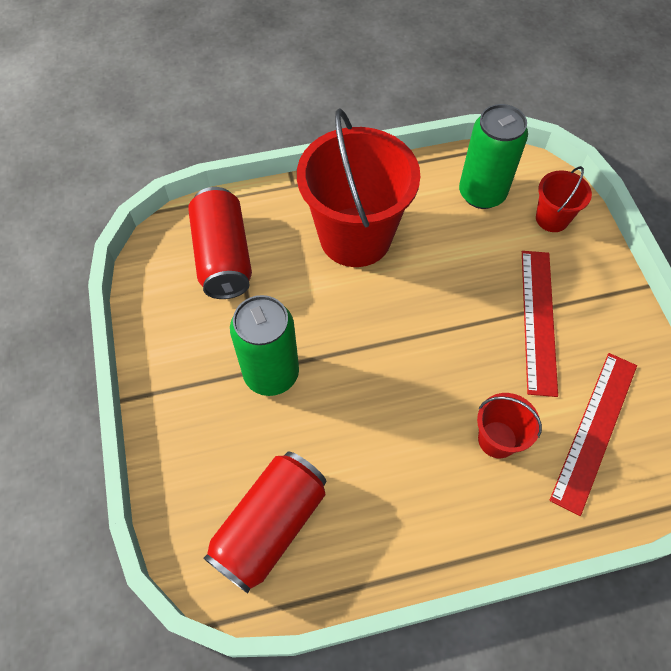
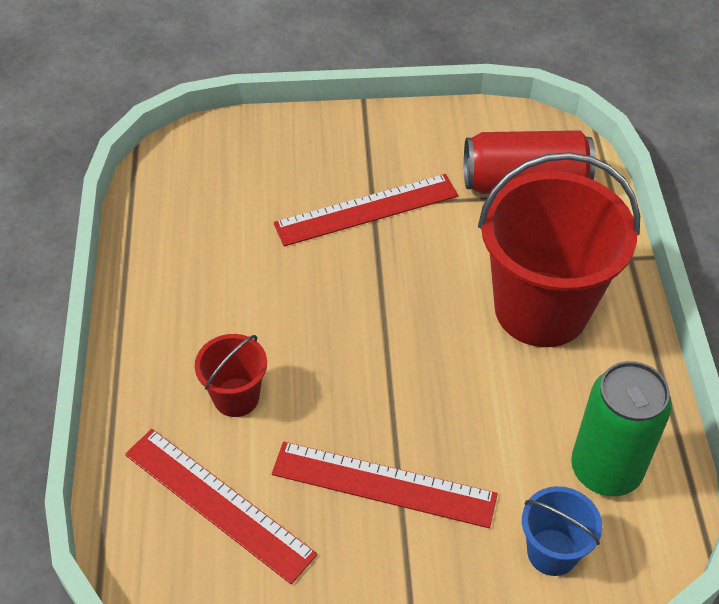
camera: 100 degrees right, 10 degrees down
red can [203,451,326,593] -> none
green can [230,295,299,396] -> red ruler [273,174,458,246]
red bucket [536,166,592,232] -> blue bucket [522,486,602,576]

